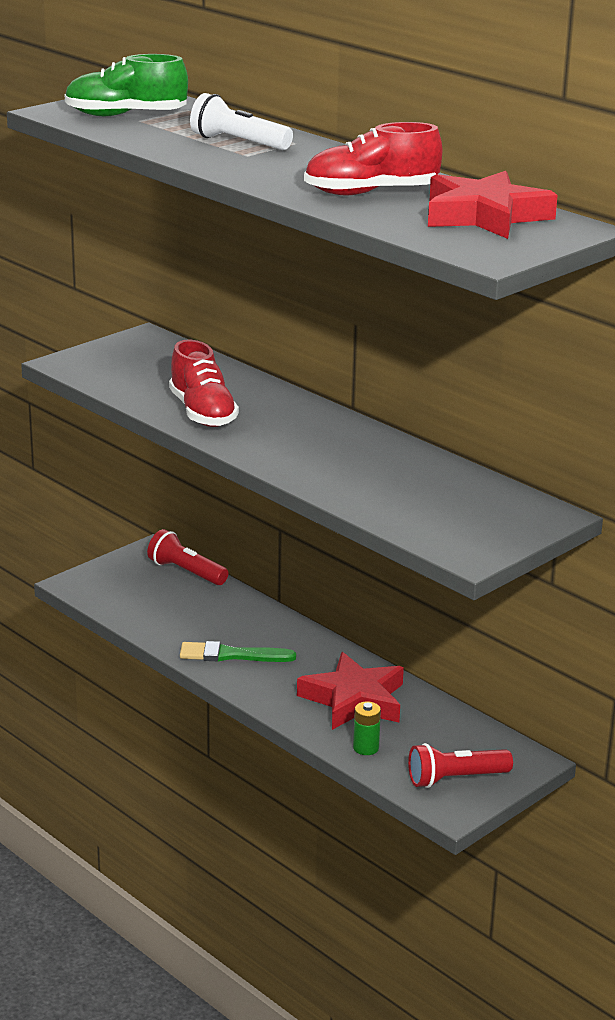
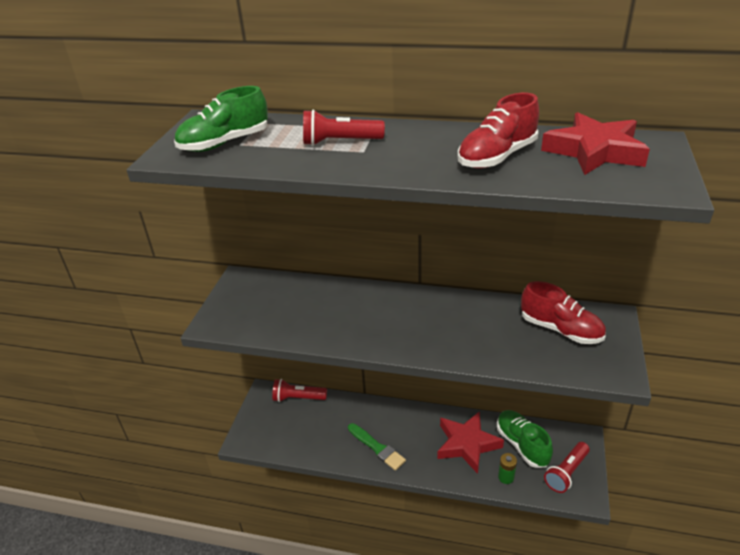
camera: 30 degrees left, 10 degrees up
red shoe [169,340,239,427] -> red shoe moved to [521,281,606,344]
green brush [180,641,296,662] -> green brush turned 105 degrees counterclockwise [348,423,406,471]
white flashlight [190,93,293,150] -> red flashlight [303,109,385,146]
none -> green shoe [497,410,553,468]

